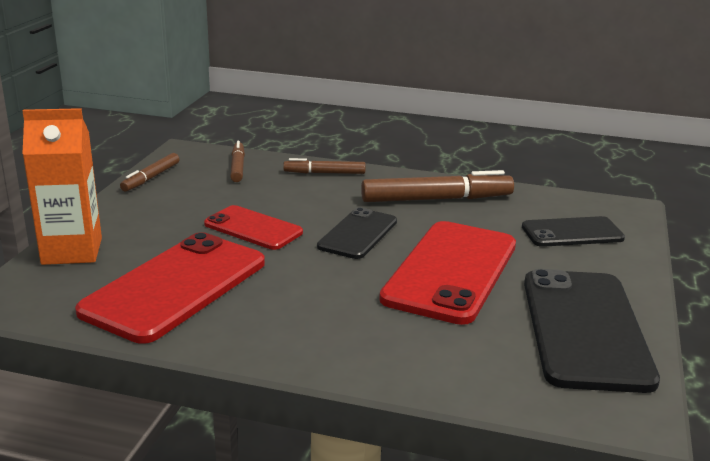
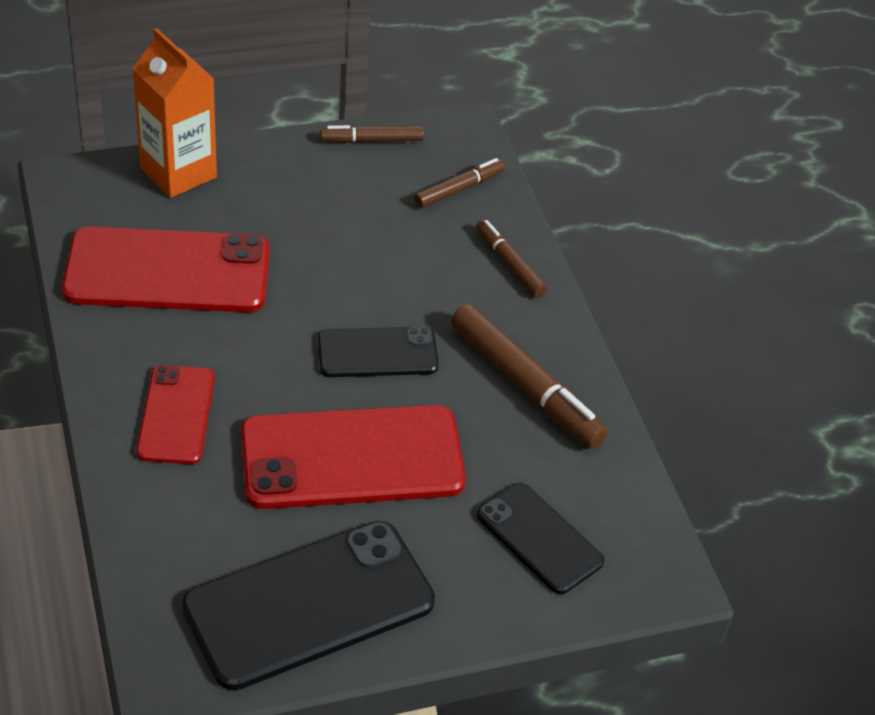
camera: 55 degrees right, 20 degrees up
red phone [204,205,303,250] -> red phone moved to [136,365,215,464]

